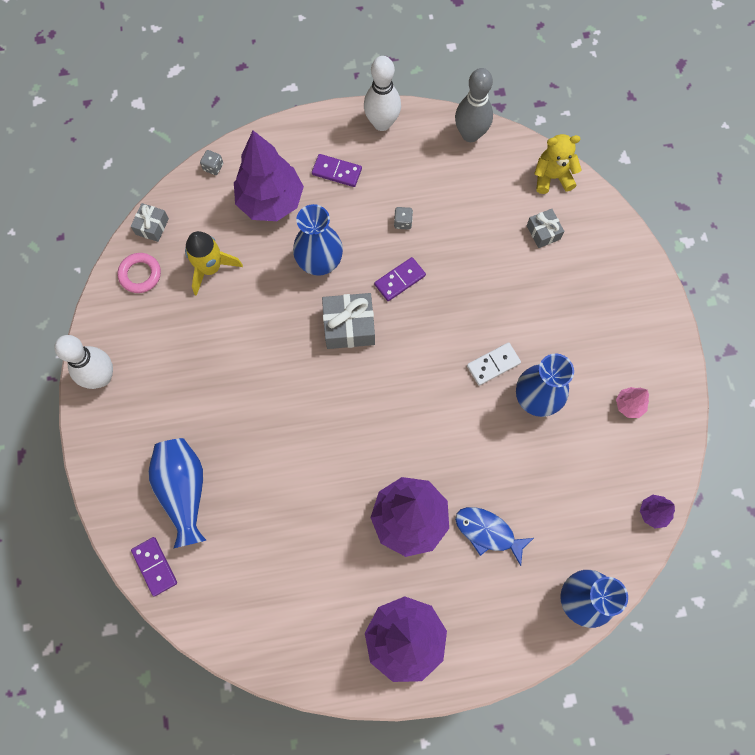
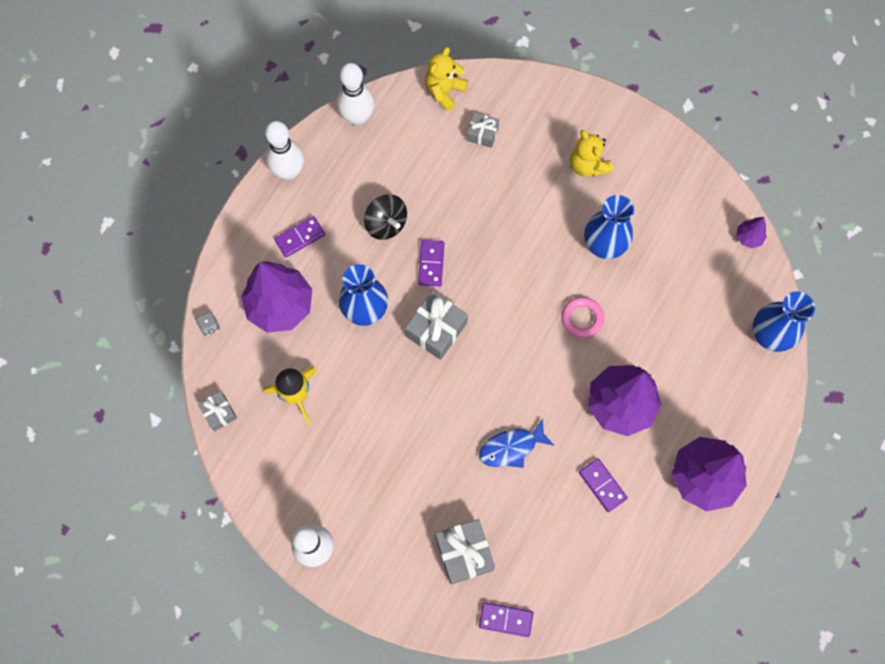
camera: 50 degrees left, 0 degrees up
pink ring [117,253,161,293] -> pink ring moved to [561,297,604,338]
blue vase [148,438,207,548] -> grey gift [435,519,495,584]
grey dice [394,207,413,230] -> black spinning top [364,194,407,240]
grey bowling pin [455,68,493,142] -> white bowling pin [337,63,374,126]
blue fish [455,507,534,566] -> blue fish moved to [479,419,554,468]
white domino [467,343,521,385] -> none
pink tree [616,387,649,418] -> none
none -> yellow teddy bear [570,129,613,177]
none -> purple domino [579,458,628,512]

